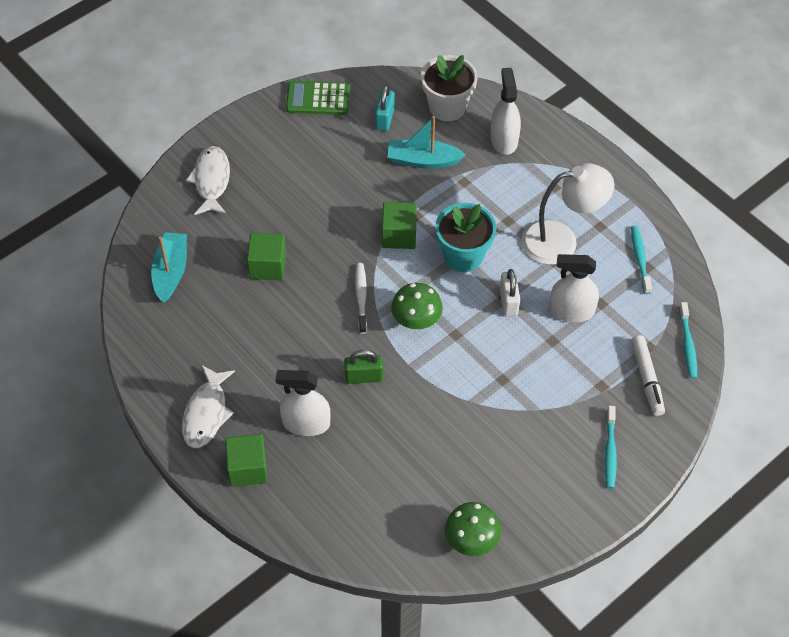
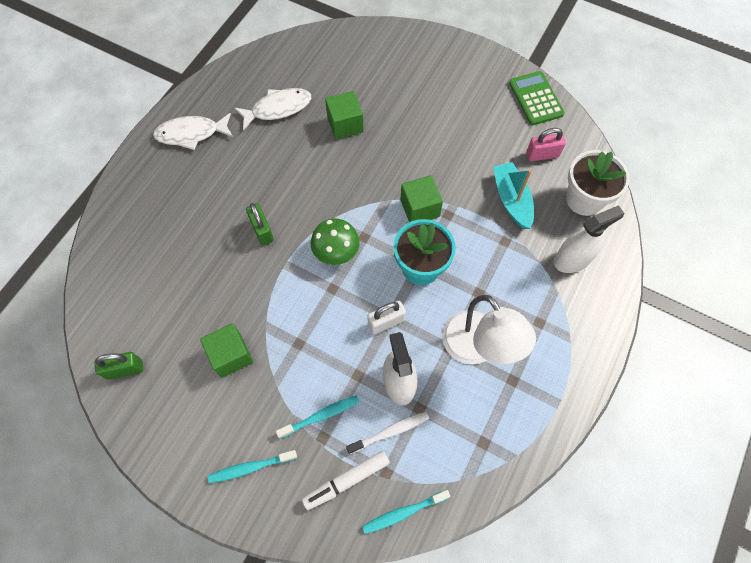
camera: 70 degrees right, 10 degrees up
turquoise boat [151,232,187,303] -> none
white fish [186,146,230,215] -> white fish moved to [234,88,311,131]
green cube [225,434,268,487] -> green cube moved to [200,323,253,378]
white spray bottle [275,370,331,436] -> none
white toothbrush [355,263,367,334] -> white toothbrush moved to [346,412,429,454]
turquoise padlock [375,85,395,131] -> pink padlock [526,128,566,161]
green mushroom [445,502,501,556] -> green padlock [95,352,143,380]
turquoise toothbrush [631,226,652,294] -> turquoise toothbrush moved to [276,395,359,439]

